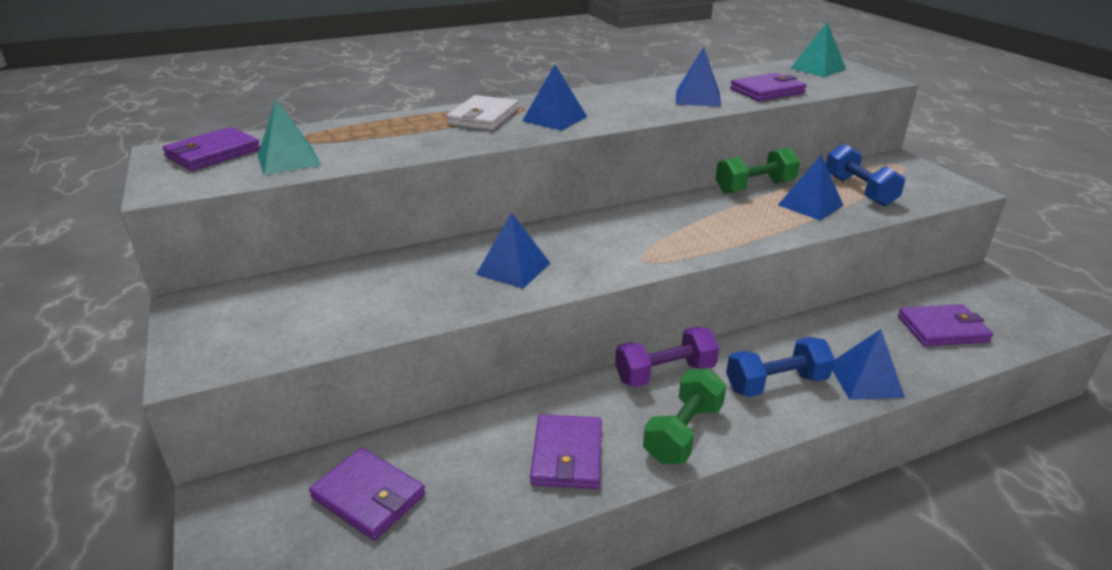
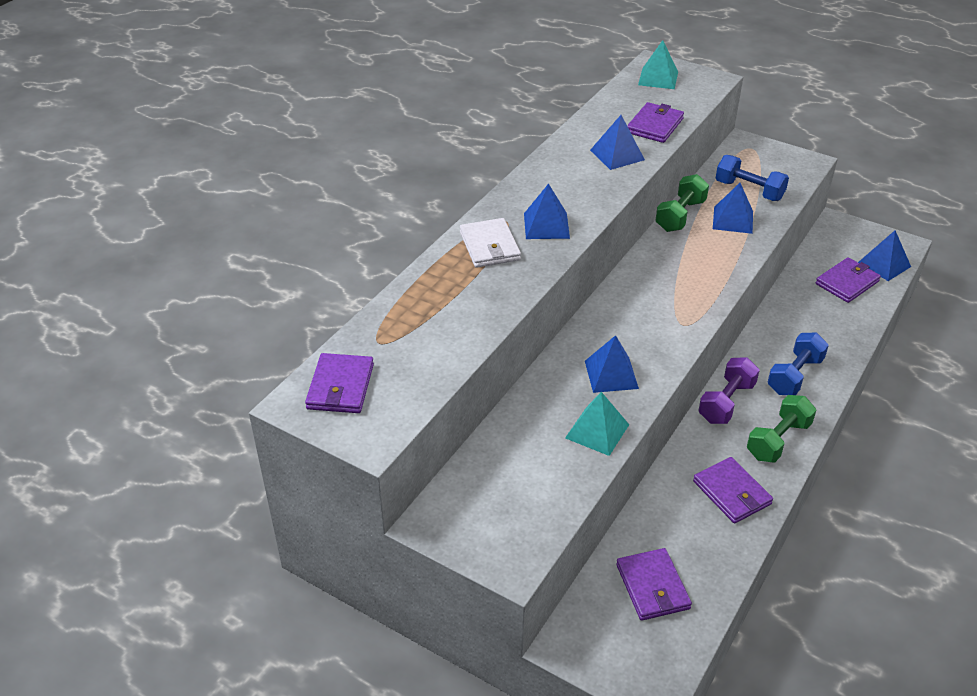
camera: 35 degrees left, 10 degrees up
turquoise pyramid [257,100,321,175] -> turquoise pyramid moved to [565,392,629,456]
purple wallet [309,447,425,540] -> purple wallet turned 75 degrees clockwise [616,548,692,621]
green dumbbell [643,368,727,464] -> green dumbbell turned 45 degrees clockwise [747,395,816,463]
blue pyramid [832,329,905,400] -> blue pyramid moved to [858,230,911,281]

